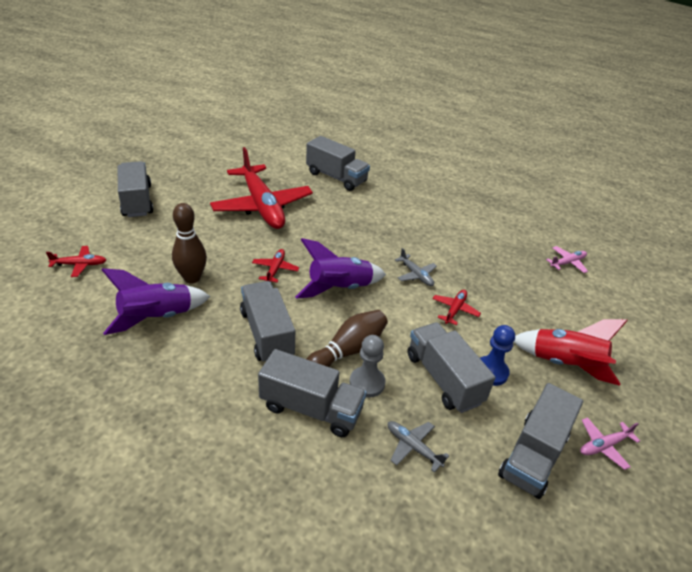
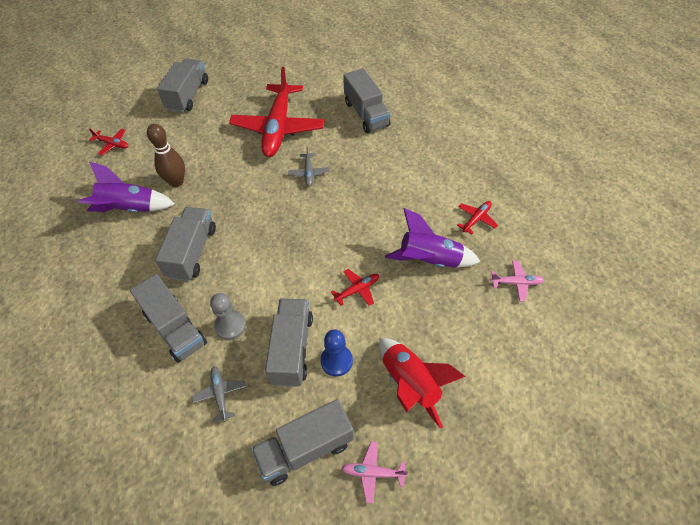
camera: 35 degrees right, 15 degrees up
red plane [252,249,299,283] -> red plane moved to [457,201,498,235]
purple rocket [295,238,386,299] -> purple rocket moved to [385,208,481,268]
brown bowling pin [307,310,388,367] -> none
grey plane [395,248,437,286] -> grey plane moved to [288,147,329,187]

